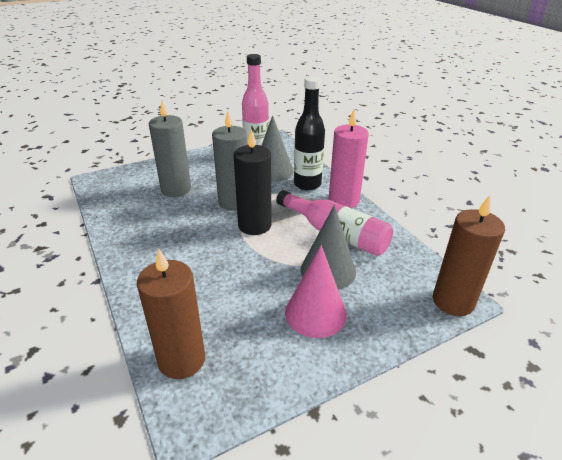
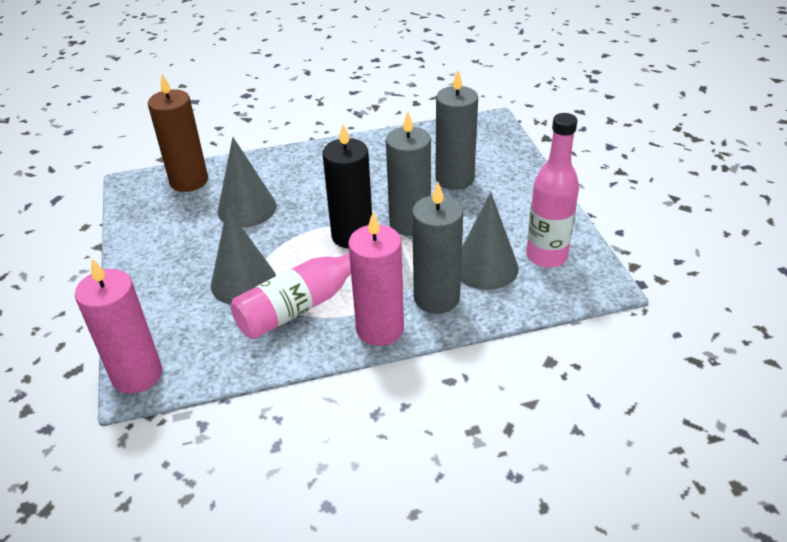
camera: 105 degrees right, 5 degrees up
pink cone [285,245,347,338] -> none
black bottle [294,76,325,190] -> grey candle [412,182,463,314]
brown candle [433,195,505,316] -> pink candle [75,259,162,394]
none -> grey cone [218,137,277,227]

